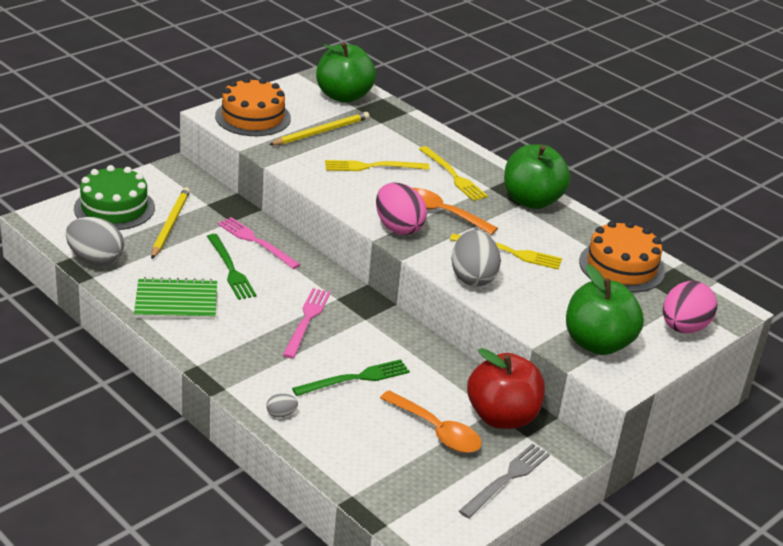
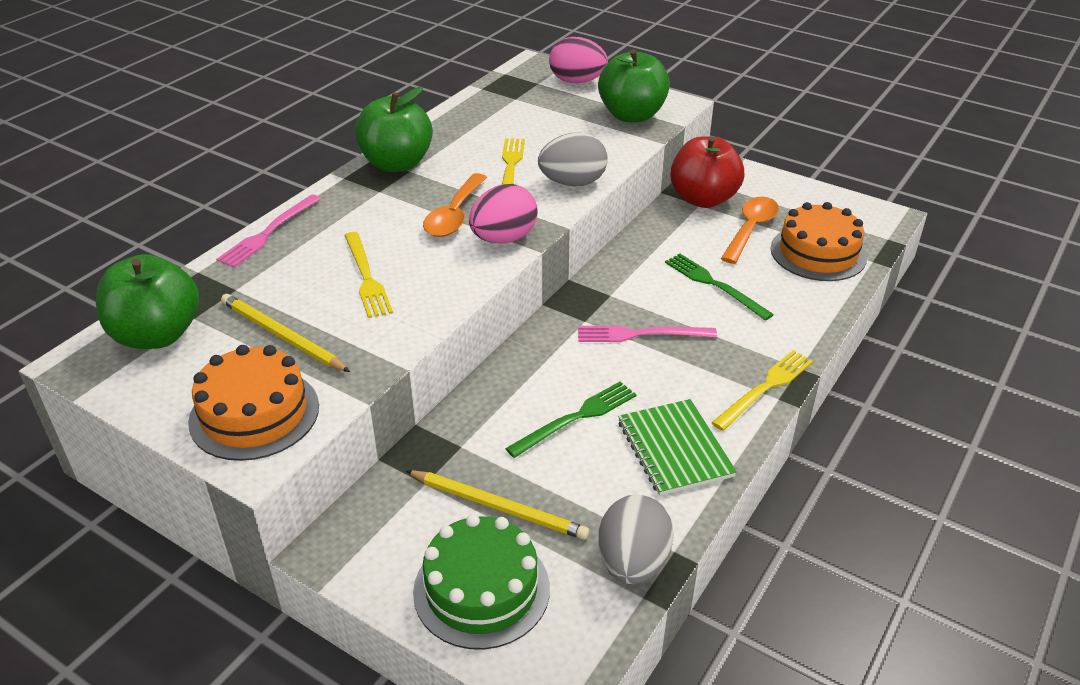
camera: 100 degrees left, 5 degrees up
yellow pencil [151,187,190,259] -> yellow pencil turned 150 degrees counterclockwise [406,470,589,540]
pink fork [218,217,301,269] -> pink fork moved to [216,194,321,268]
grey egg [266,394,298,418] -> none
yellow fork [419,146,488,201] -> yellow fork moved to [711,350,813,431]
grey fork [459,444,550,518] -> none
orange cake [579,221,665,292] -> orange cake moved to [770,202,867,281]

